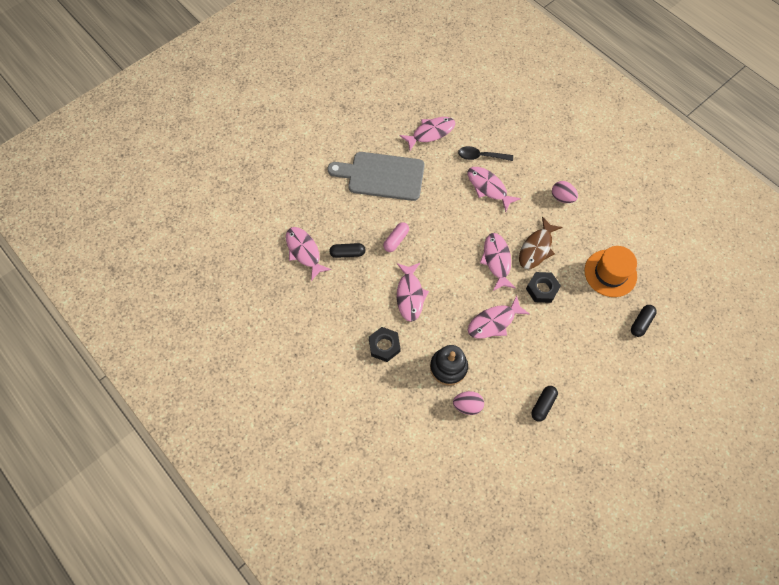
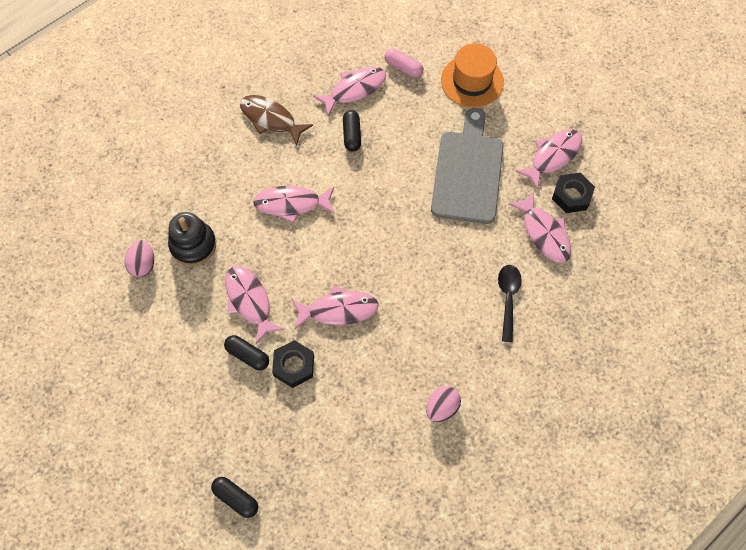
camera: 90 degrees right, 0 degrees up
black nut [369,327,401,362] -> black nut moved to [552,173,595,213]
pink capsule [383,222,409,252] -> pink capsule moved to [384,48,424,78]
pink fish [467,167,521,212] -> pink fish moved to [515,129,582,190]
brown fish [519,217,562,269] -> brown fish moved to [240,95,313,146]
black capsule [531,386,558,422] -> black capsule moved to [224,335,269,370]
orange hat [584,246,637,297] -> orange hat moved to [441,43,504,108]

